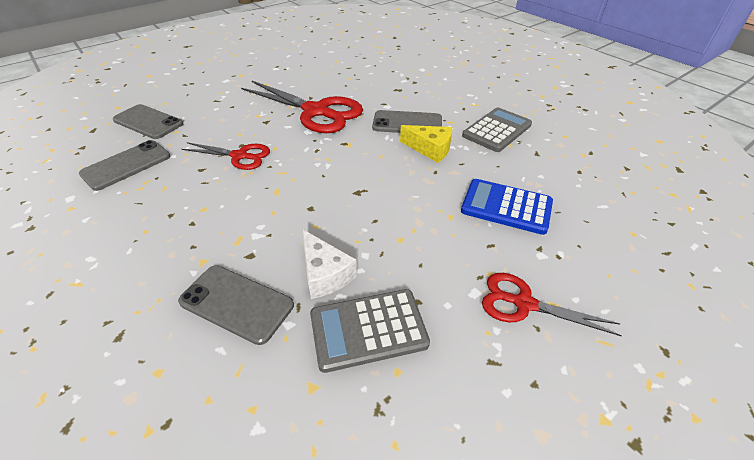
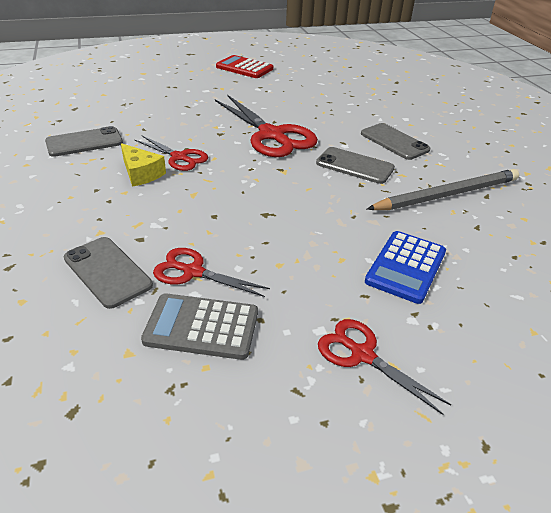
camera: 20 degrees right, 5 degrees down
grey phone [113,104,183,139] -> grey phone moved to [361,123,430,160]
white cheese [302,229,357,299] -> red scissors [153,248,270,297]
yellow cheese [400,125,452,163] -> yellow cheese moved to [121,143,166,187]
blue calculator [461,179,553,235] -> blue calculator turned 105 degrees counterclockwise [365,231,446,304]
grey calculator [462,108,532,152] -> grey pencil [367,169,519,210]
none -> red calculator [216,55,273,78]

